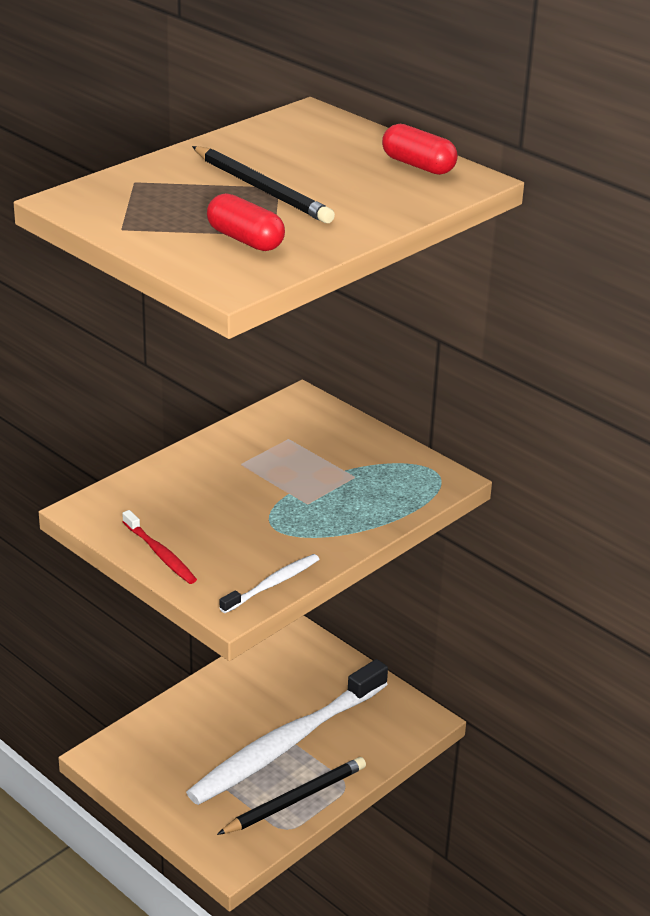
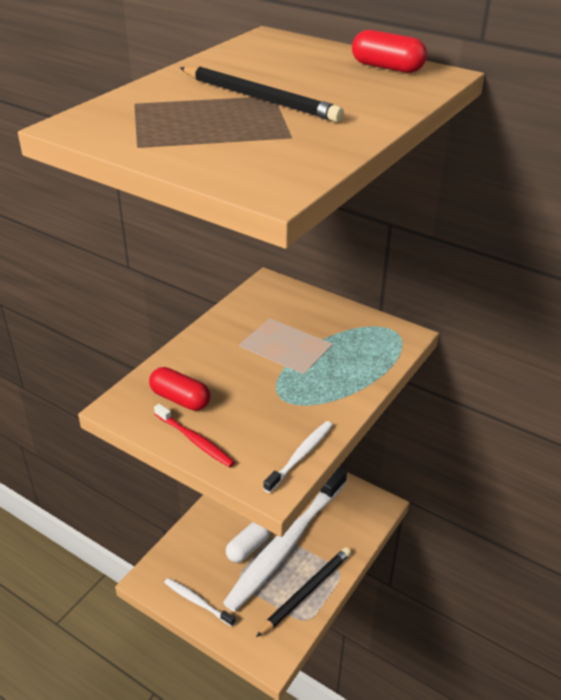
camera: 10 degrees left, 5 degrees up
red capsule [207,193,285,251] -> red capsule moved to [149,367,211,411]
none -> white toothbrush [164,578,236,626]
none -> white capsule [226,522,270,563]

